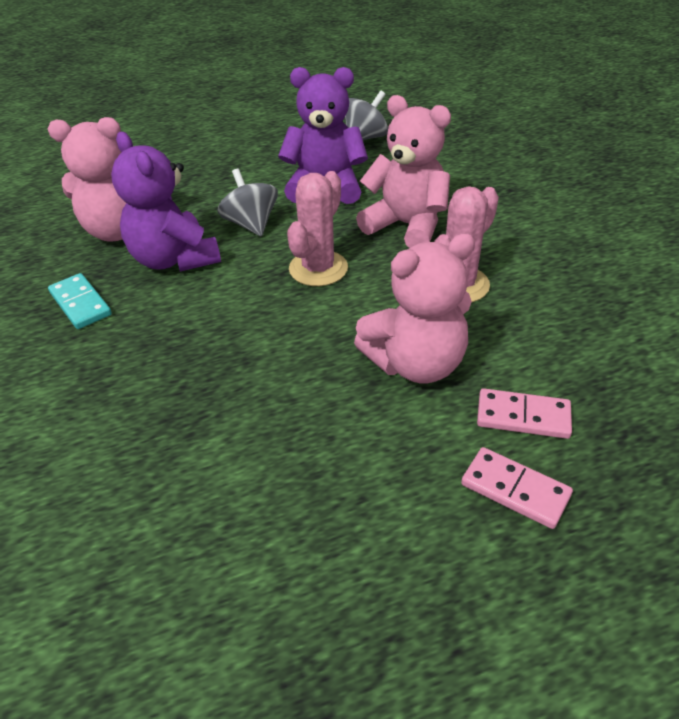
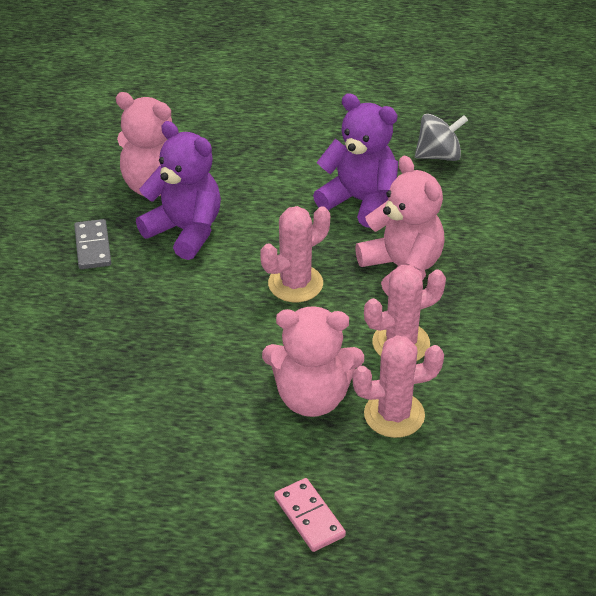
camera: 25 degrees right, 0 degrees up
turquoise domino [48,273,112,329] -> grey domino [74,219,111,269]
purple teddy bear [111,131,221,272] -> purple teddy bear turned 135 degrees clockwise [136,121,221,260]
grey spinning top [218,169,278,236] -> none
pink domino [477,388,572,439] -> none
none -> pink cactus [352,335,444,438]

